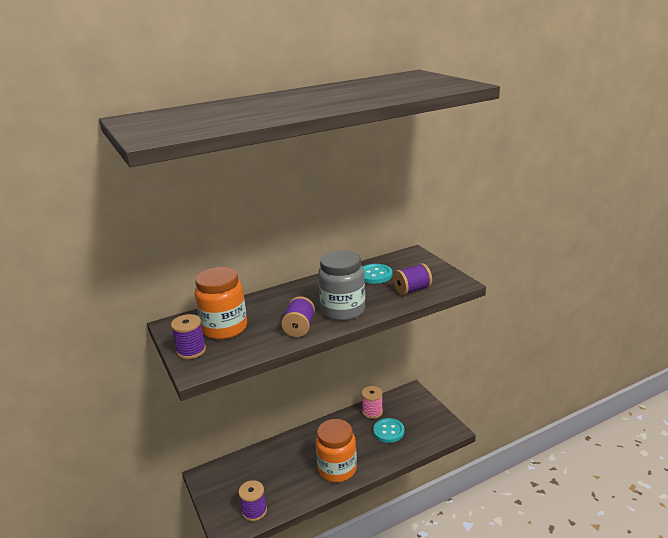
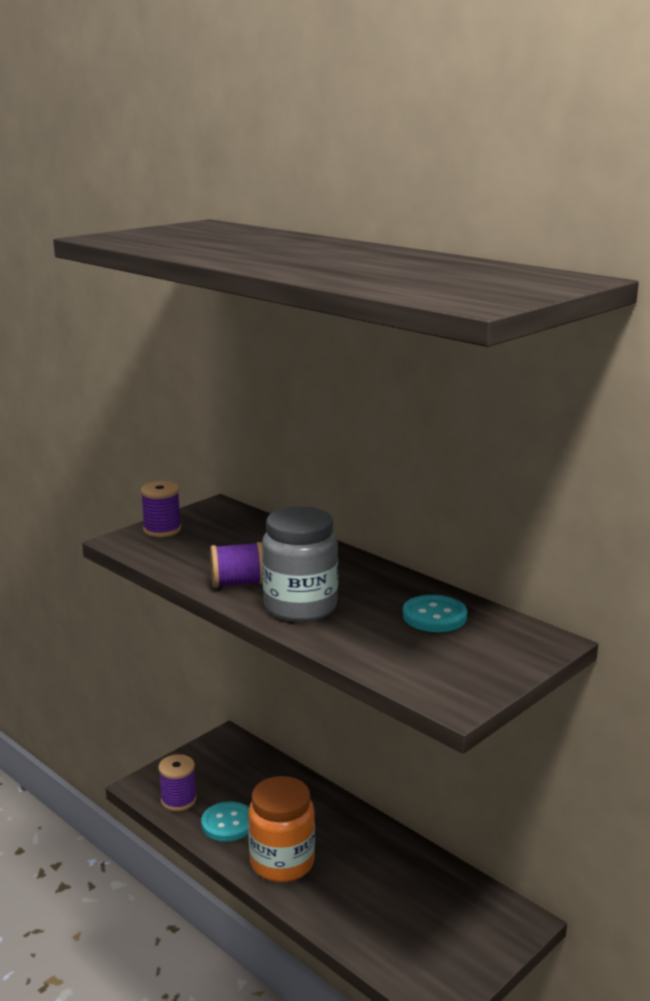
camera: 70 degrees right, 5 degrees down
orange jar [195,267,247,340] -> none
pink spool [361,386,383,419] -> none
turquoise button [373,418,404,443] -> turquoise button moved to [201,802,249,842]
purple spool [393,263,432,295] -> none

